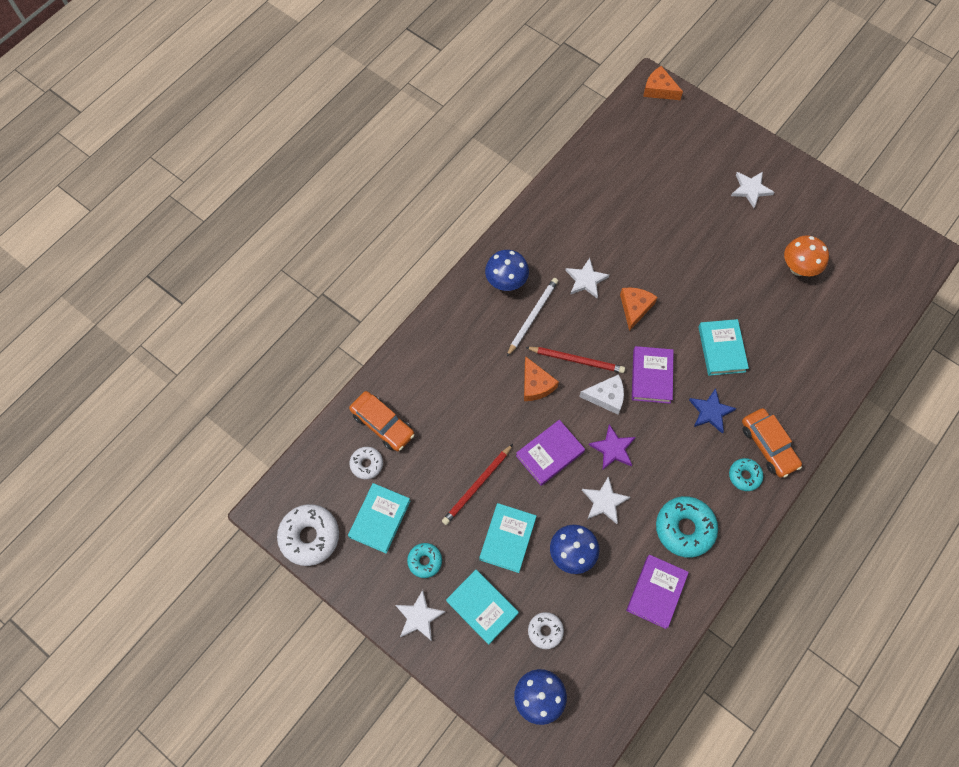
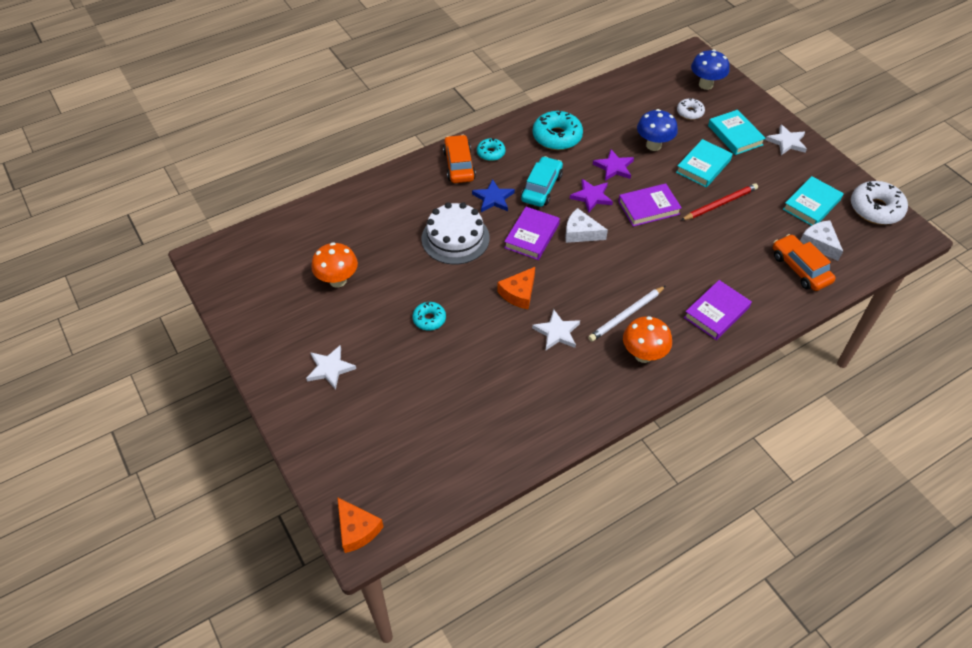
camera: 160 degrees left, 15 degrees down
white donut [350,447,383,479] -> white cheese [800,220,843,261]
turquoise donut [407,543,442,578] -> turquoise donut moved to [412,302,446,331]
blue mushroom [485,250,529,291] -> orange mushroom [623,316,672,363]
orange cheese [524,356,559,401] -> none
red pencil [525,347,625,373] -> none
white star [582,476,630,524] -> purple star [593,149,634,181]
purple book [626,555,689,629] -> purple book moved to [684,280,752,340]
turquoise book [698,319,749,376] -> white cake [421,202,490,264]
none -> turquoise car [521,156,563,207]

